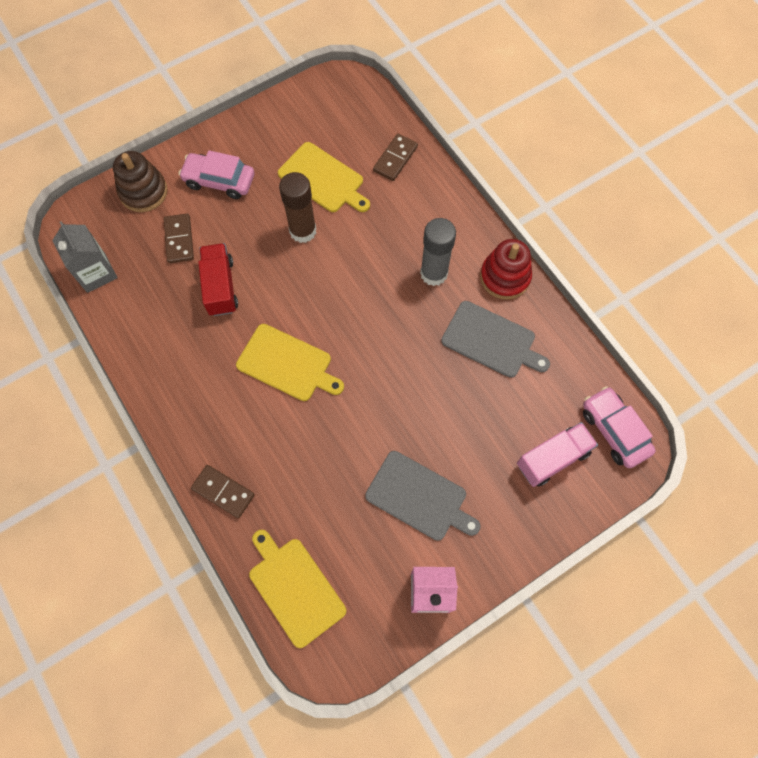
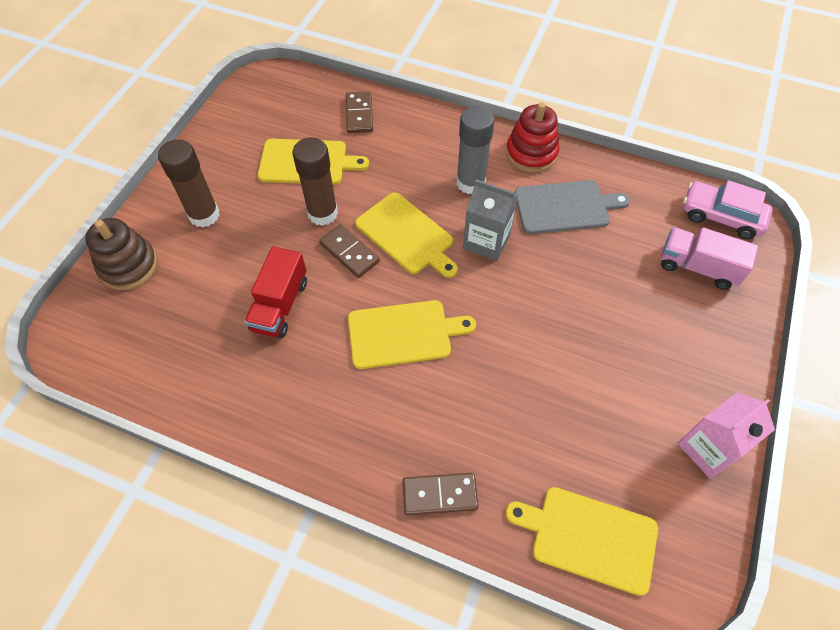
camera: 35 degrees left, 10 degrees down
grey carton [52,221,118,293] -> grey carton moved to [463,179,518,261]
brown domino [164,213,194,263] -> brown domino moved to [319,224,380,278]
pink car [179,150,255,199] -> brown glue stick [158,139,220,228]
red truck [198,243,238,316] -> red truck turned 120 degrees counterclockwise [244,246,307,338]
grey cutting board [365,451,481,541] -> none
pink truck [517,422,598,487] -> pink truck turned 90 degrees counterclockwise [661,227,758,290]
none -> yellow cutting board [355,192,458,278]

